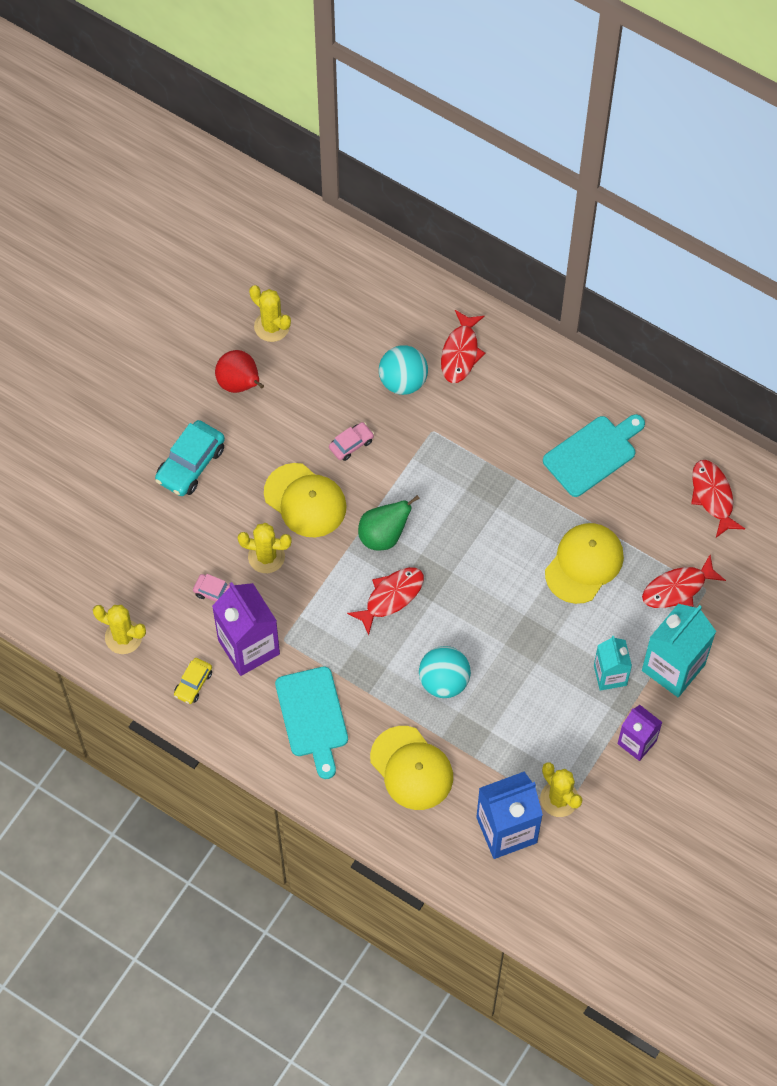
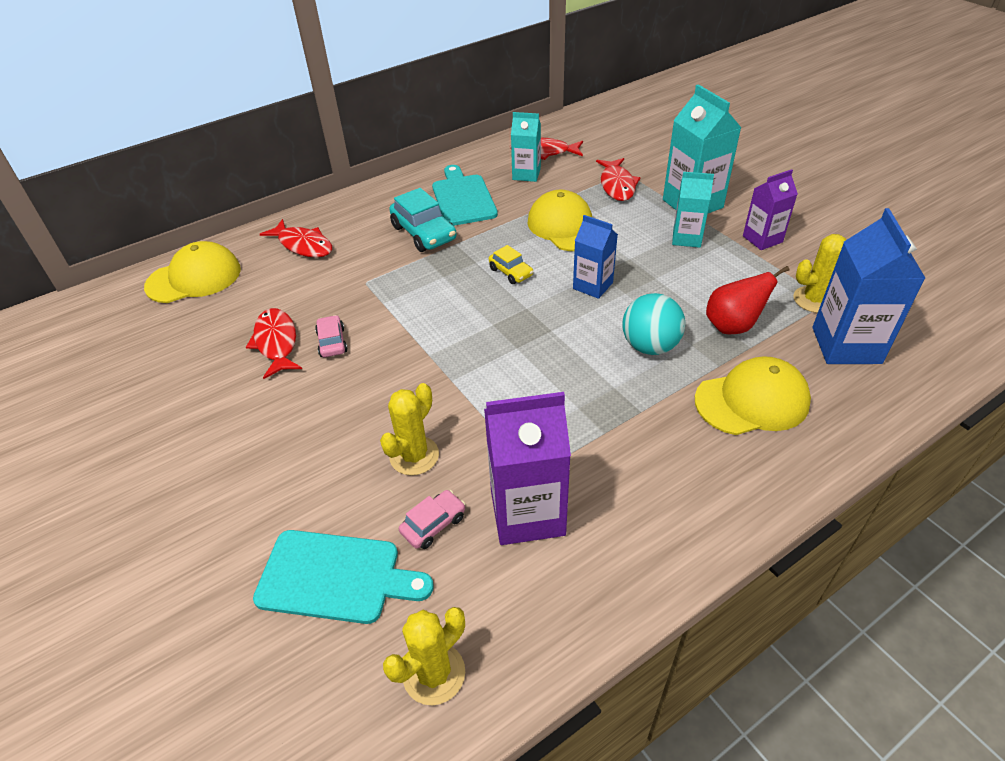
camera: 65 degrees left, 20 degrees down
turquoise car [155,420,225,496] -> turquoise car moved to [389,188,457,252]
yellow car [174,658,212,704] -> yellow car moved to [489,245,533,284]
red pear [215,350,264,393] -> red pear moved to [706,266,789,334]
yellow cactus [249,285,291,342] -> none
yellow cap [264,463,347,537] -> yellow cap moved to [144,241,241,303]
turquoise cutting board [275,667,348,779] -> turquoise cutting board moved to [253,530,433,624]
red fish [347,567,424,635] -> red fish moved to [246,308,302,379]
green pear [358,495,420,551] -> none
turquoise ball [379,346,428,395] -> none
none -> turquoise carton [511,112,541,182]
none -> blue carton [573,215,618,299]

